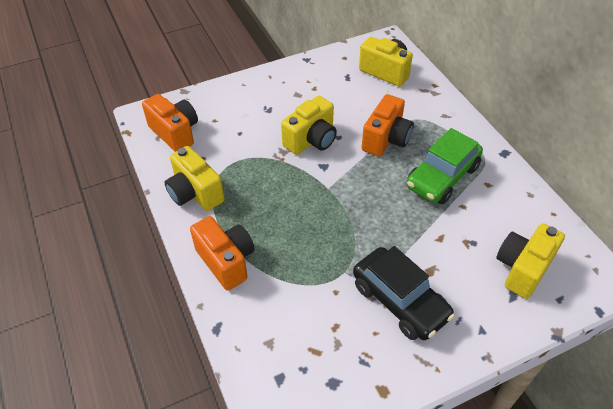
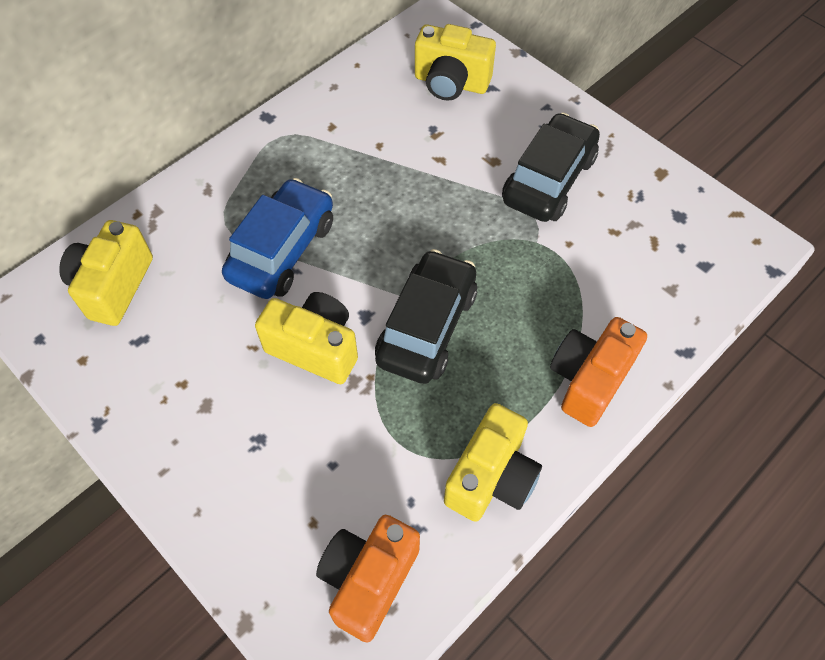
camera: 110 degrees left, 10 degrees up
orange camera [362,94,414,157] -> blue car [222,178,333,299]
green car [407,128,483,204] -> none
none -> black car [375,249,477,384]

